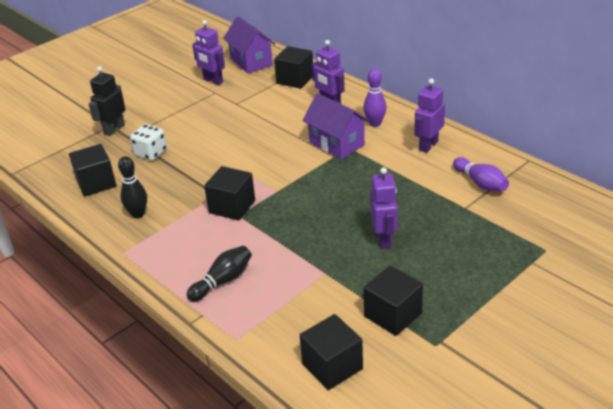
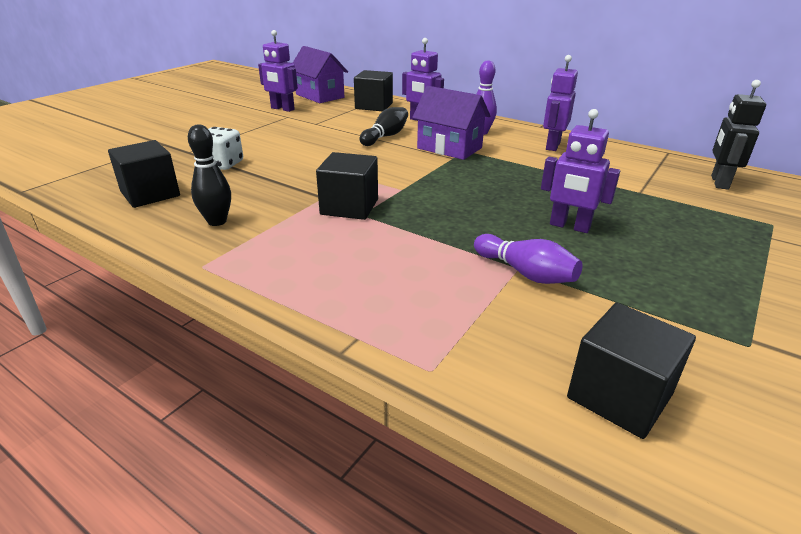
camera: 15 degrees left, 5 degrees down
black robot [89,66,125,136] -> black robot moved to [711,80,766,190]
black bowling pin [187,246,252,302] -> black bowling pin moved to [360,107,408,146]
black cube [363,265,423,336] -> none
purple robot [370,167,398,249] -> purple robot turned 135 degrees clockwise [541,109,620,233]
purple bowling pin [453,157,509,191] -> purple bowling pin moved to [474,234,583,284]

